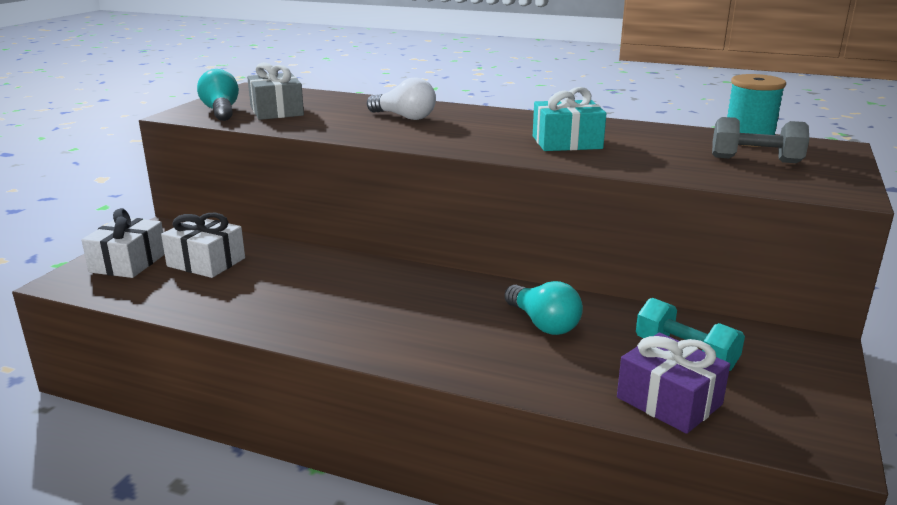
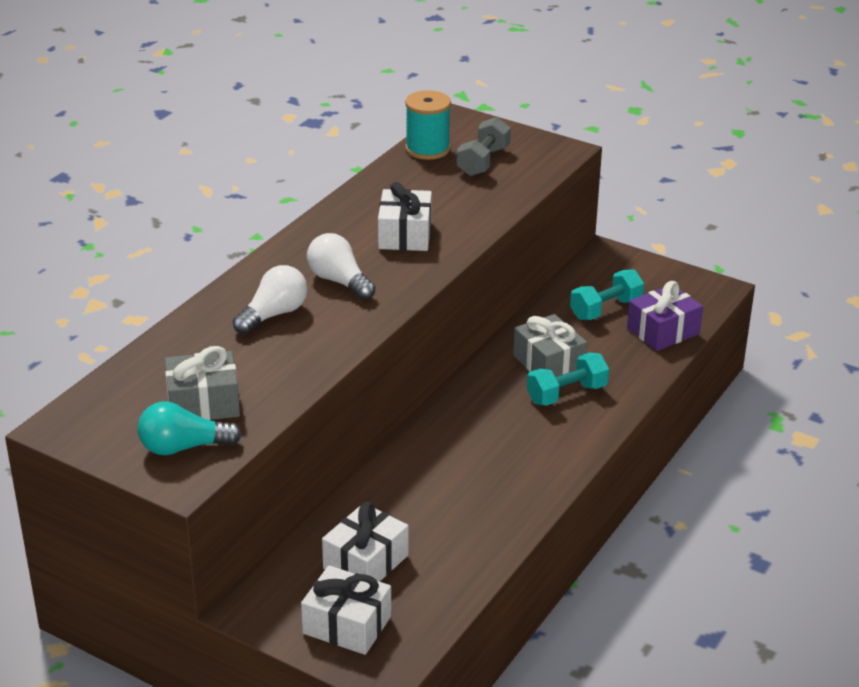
camera: 80 degrees left, 10 degrees up
turquoise light bulb [504,281,583,335] -> grey gift [513,314,587,377]
turquoise gift [533,87,606,151] -> white gift [378,182,432,251]
none -> white light bulb [307,233,376,300]
none -> turquoise dumbbell [527,353,609,406]

